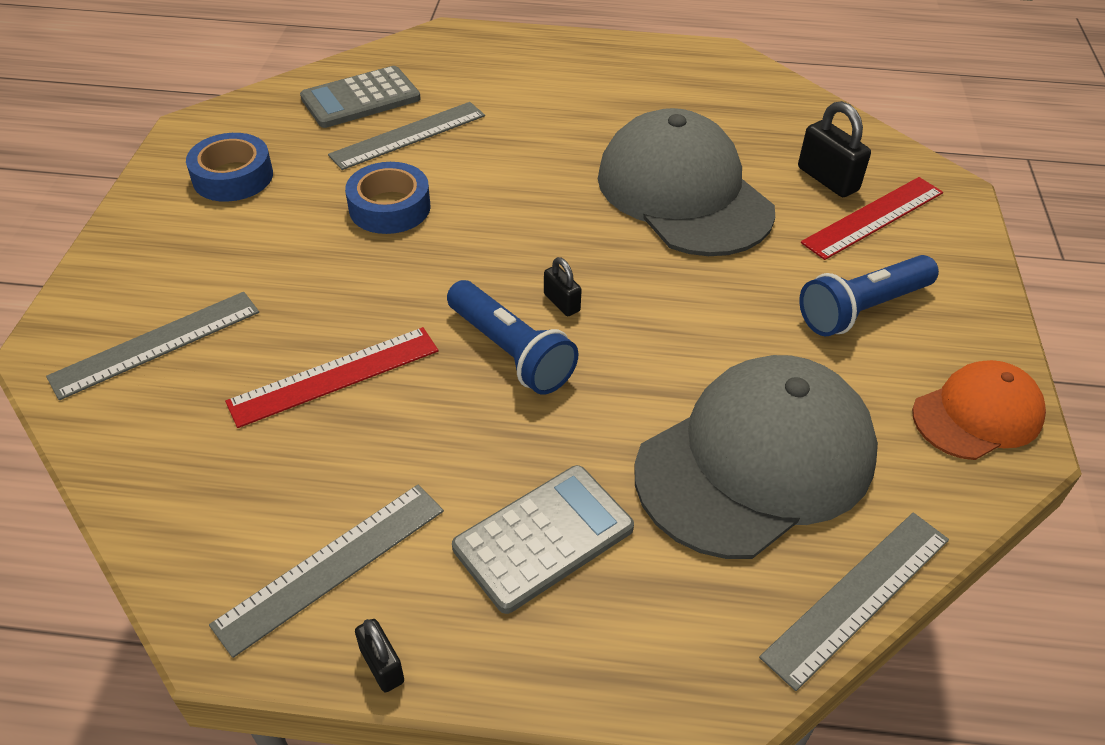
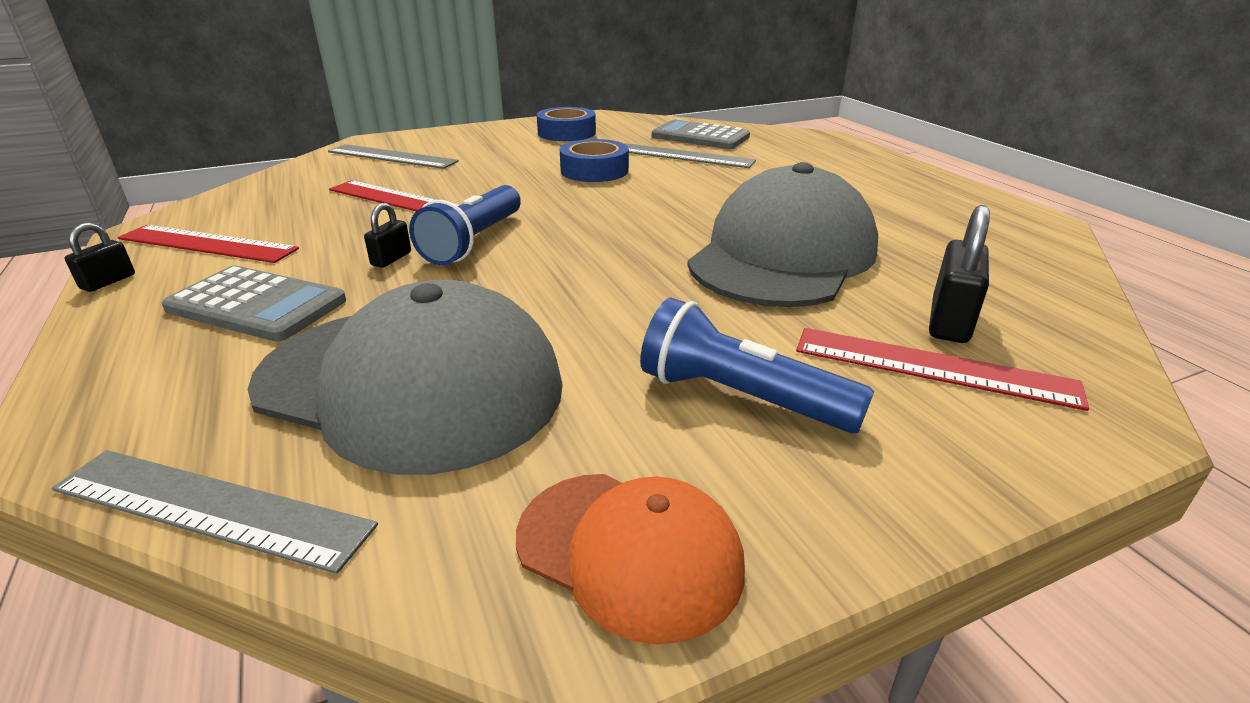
camera: 60 degrees right, 15 degrees down
grey ruler [209,485,444,658] -> red ruler [118,225,299,263]
black padlock [544,257,582,316] -> black padlock moved to [364,203,411,268]

